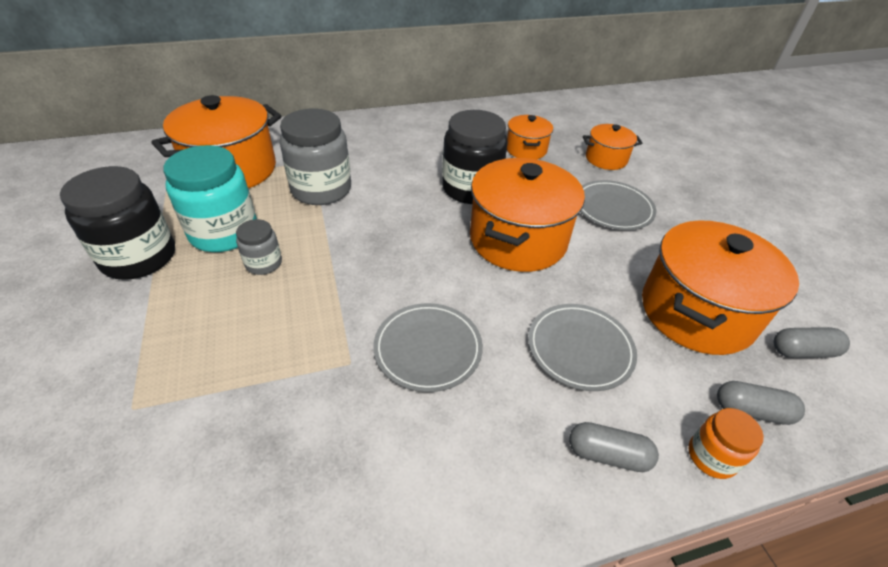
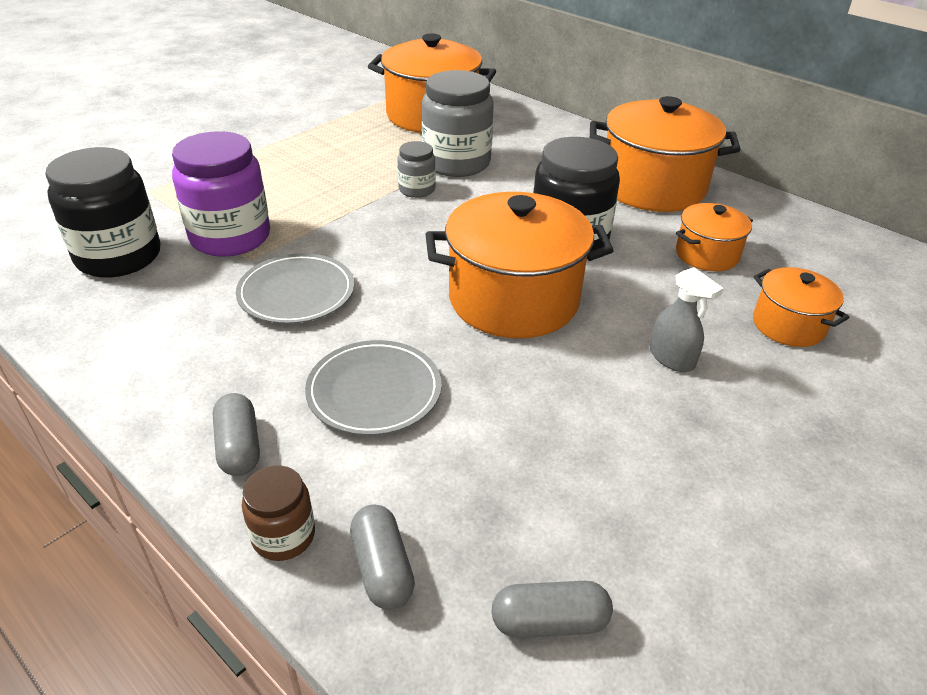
camera: 60 degrees right, 5 degrees down
black jar [60,166,175,280] -> black jar moved to [45,147,161,278]
turquoise jar [163,145,257,252] -> none
grey jar [236,219,282,275] -> grey jar moved to [397,141,436,198]
grey plate [580,180,656,230] -> grey spray bottle [650,267,723,372]
orange pot [642,221,799,355] -> orange pot moved to [590,96,741,212]
orange jar [688,408,764,479] -> brown jar [242,466,315,561]
grey capsule [774,327,850,358] -> grey capsule turned 60 degrees counterclockwise [492,581,613,638]
none -> purple jar [172,131,270,257]

